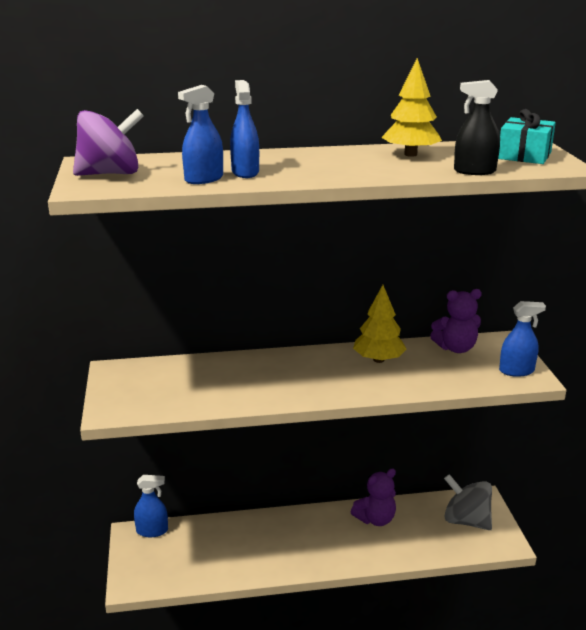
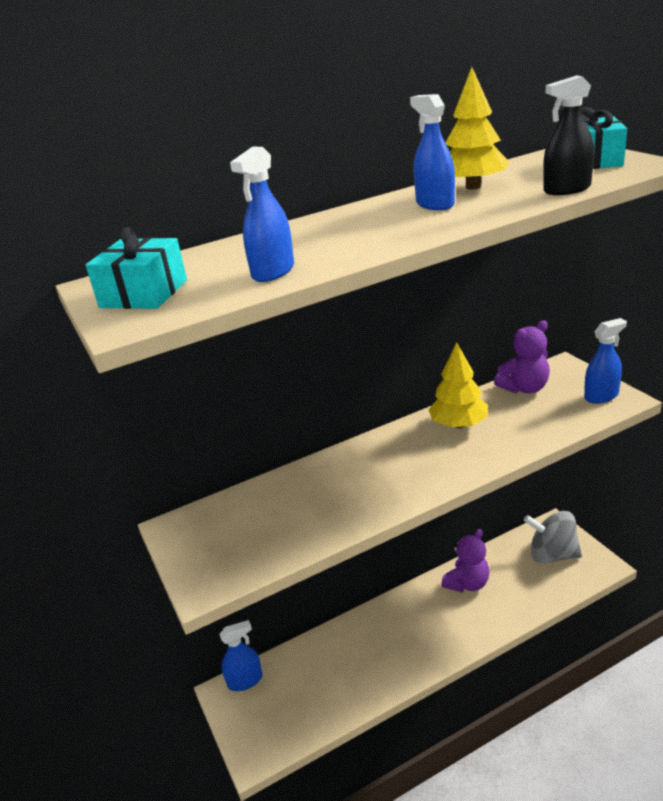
camera: 15 degrees left, 5 degrees up
purple spinning top [73,109,144,176] -> turquoise gift [85,227,187,309]
blue spray bottle [230,80,259,178] -> blue spray bottle moved to [410,94,455,210]

